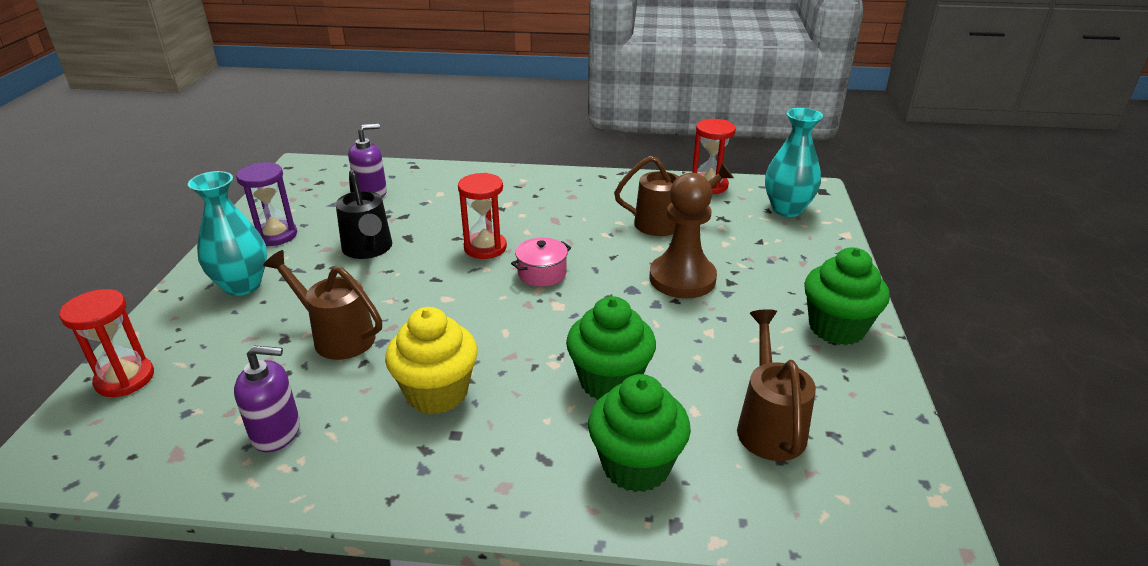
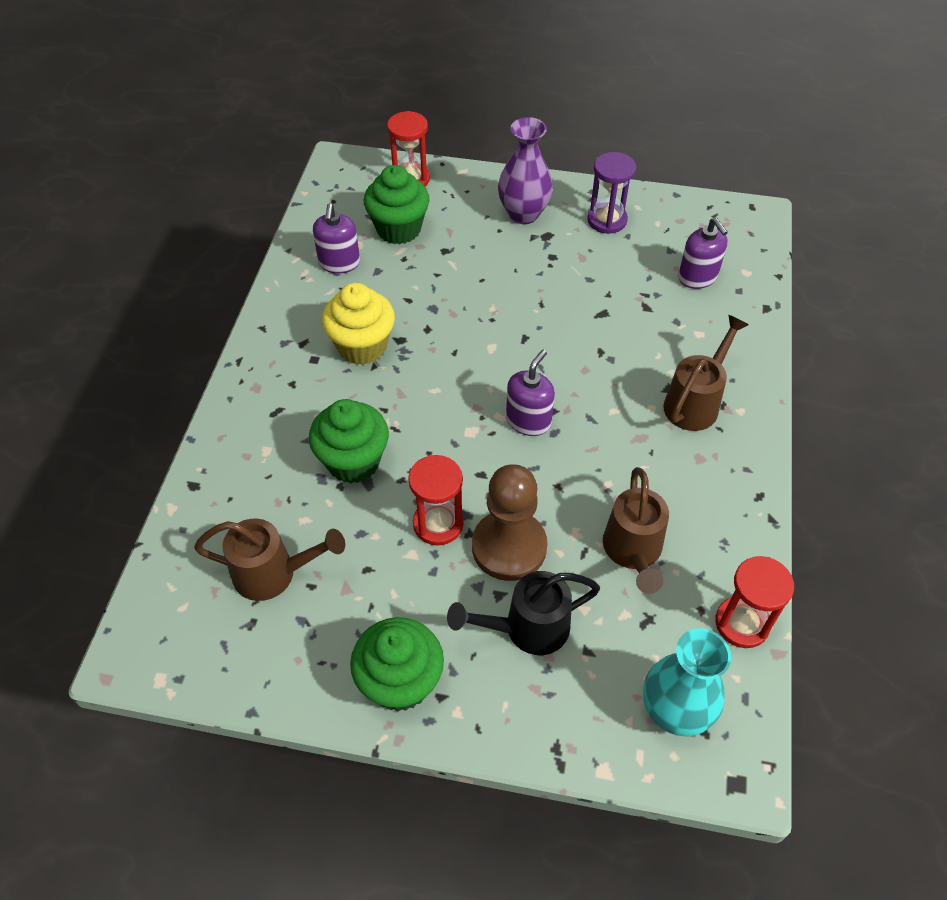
camera: 95 degrees right, 20 degrees up
turquoise vase [188,171,267,296] -> purple vase [498,117,553,224]
brown watering can [263,250,382,360] -> brown watering can moved to [663,315,749,431]
black watering can [336,169,392,259] -> black watering can moved to [447,571,600,655]
red hourglass [458,173,507,259] -> red hourglass moved to [408,455,464,545]
pink pot [511,238,571,286] -> purple soap dispenser [506,350,555,436]
green cupcake [588,374,691,492] -> green cupcake moved to [364,165,430,244]

